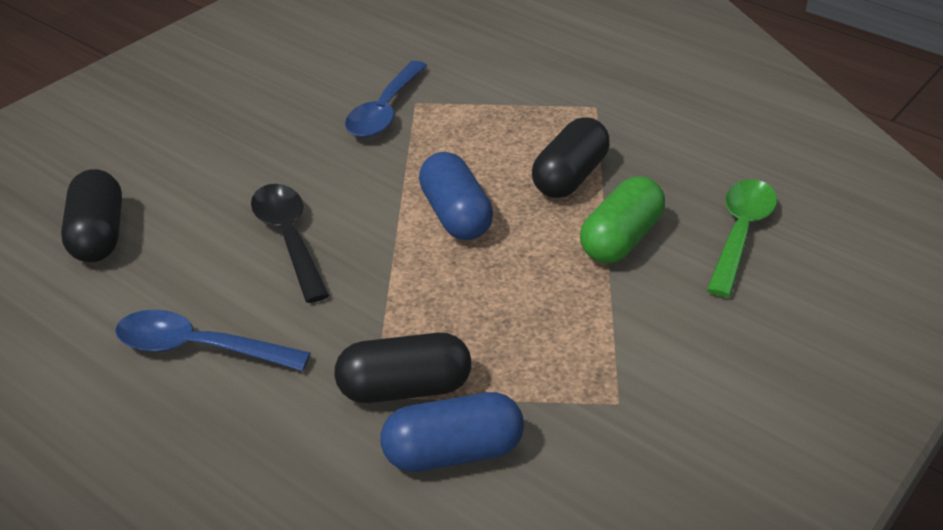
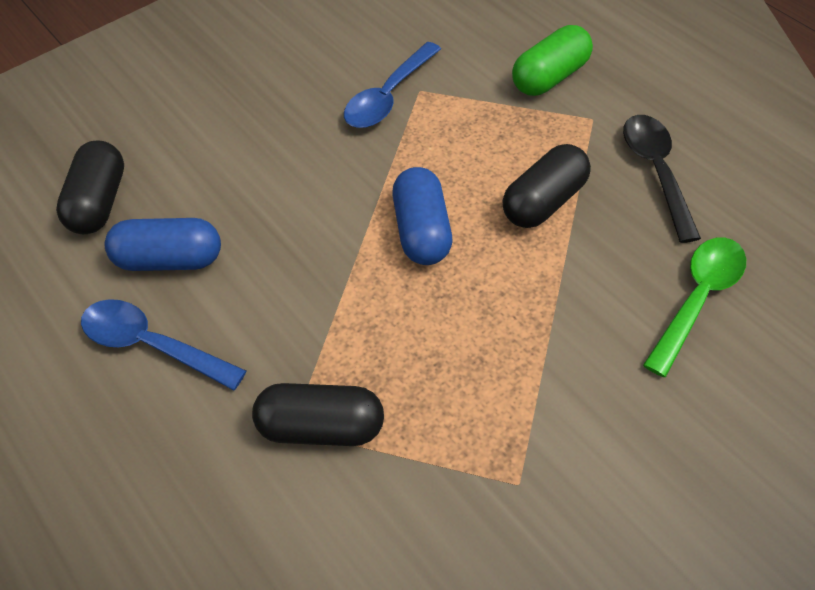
camera: 15 degrees right, 15 degrees up
black spoon [251,184,330,303] -> black spoon moved to [623,115,701,243]
blue capsule [380,392,524,472] -> blue capsule moved to [105,218,221,271]
green capsule [580,176,665,263] -> green capsule moved to [512,25,593,96]

